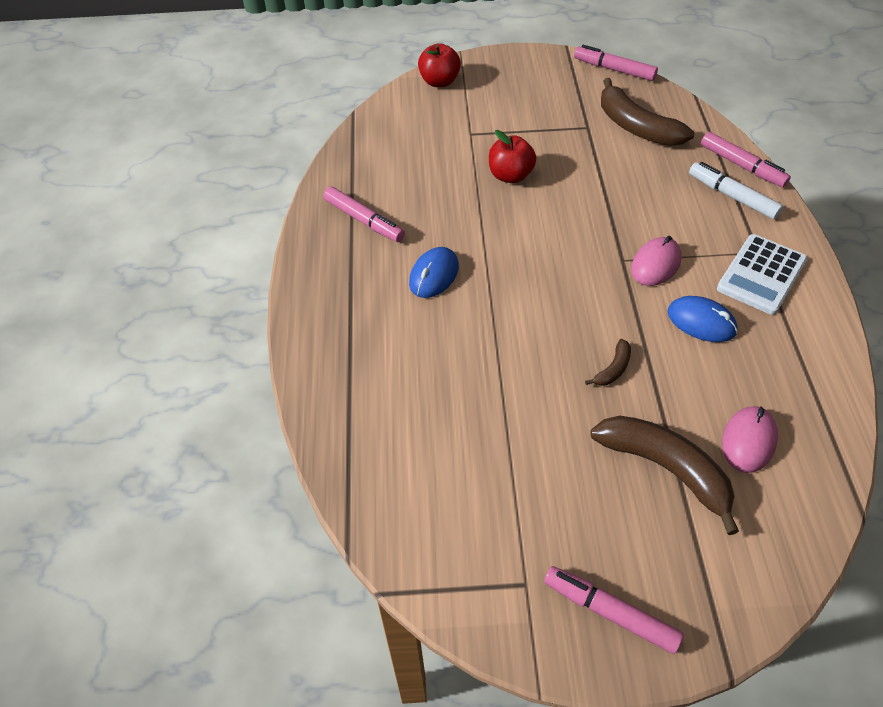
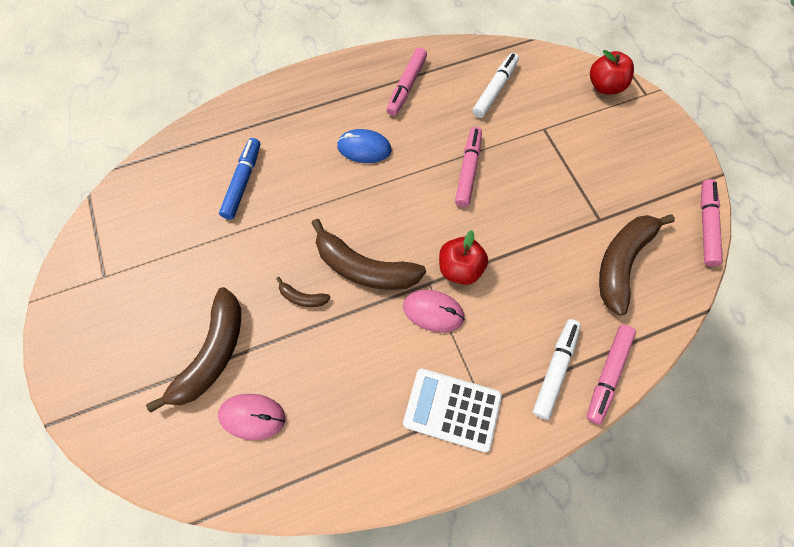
camera: 70 degrees right, 15 degrees up
red apple [489,130,536,183] -> red apple moved to [439,230,488,285]
pink marker [544,566,684,654] -> pink marker moved to [455,127,482,207]
blue mouse [667,296,738,342] -> none
none -> blue marker [219,138,260,220]
none -> brown banana [312,219,426,290]
none -> white marker [473,53,519,118]

